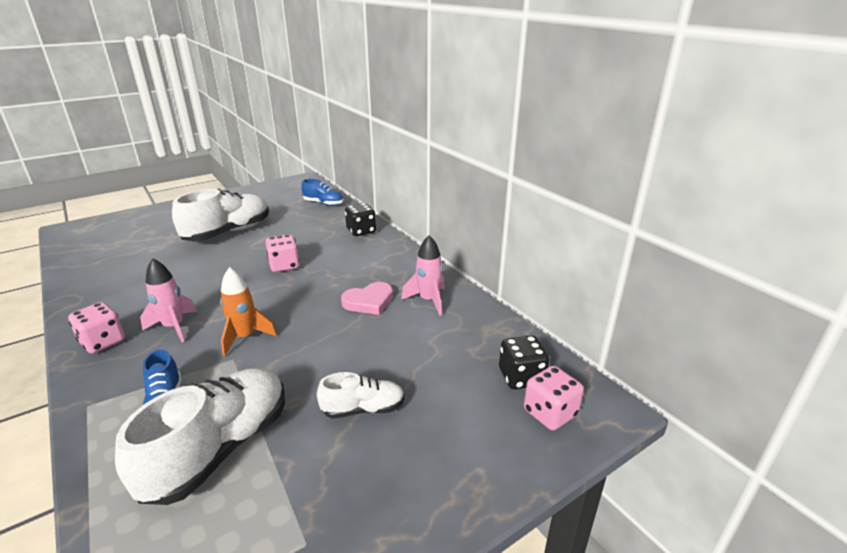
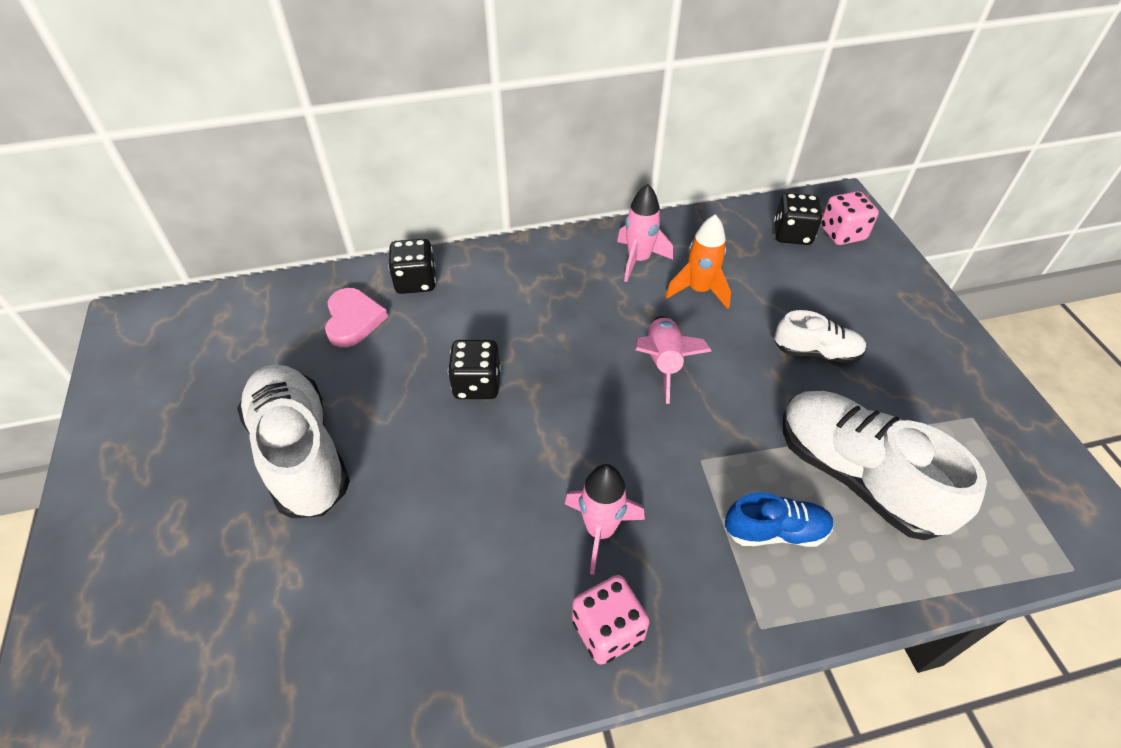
camera: 70 degrees left, 20 degrees up
orange rocket [220,267,277,356] -> orange rocket moved to [665,214,731,309]
pink dice [265,234,300,272] -> black dice [448,340,501,399]
blue shoe [301,179,343,206] -> none
white shoe [317,372,405,419] -> white shoe turned 90 degrees clockwise [774,310,866,364]
pink heart [341,282,393,315] -> pink heart moved to [325,288,388,347]
none -> pink rocket [635,316,711,404]

